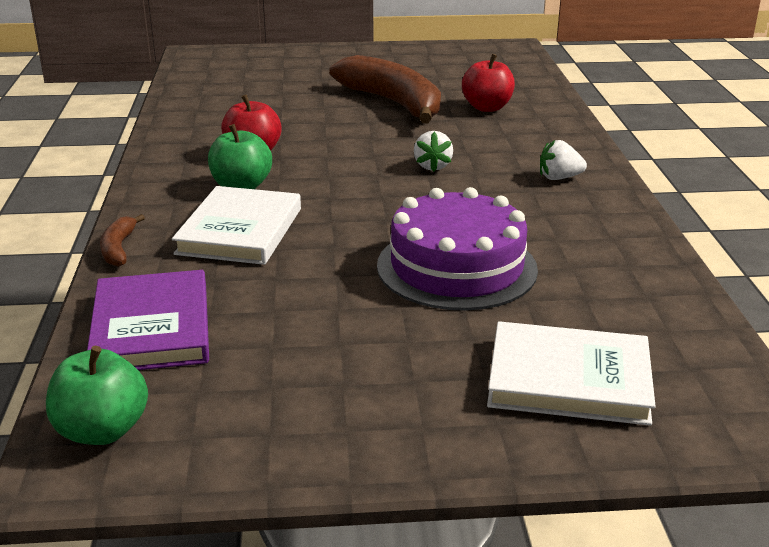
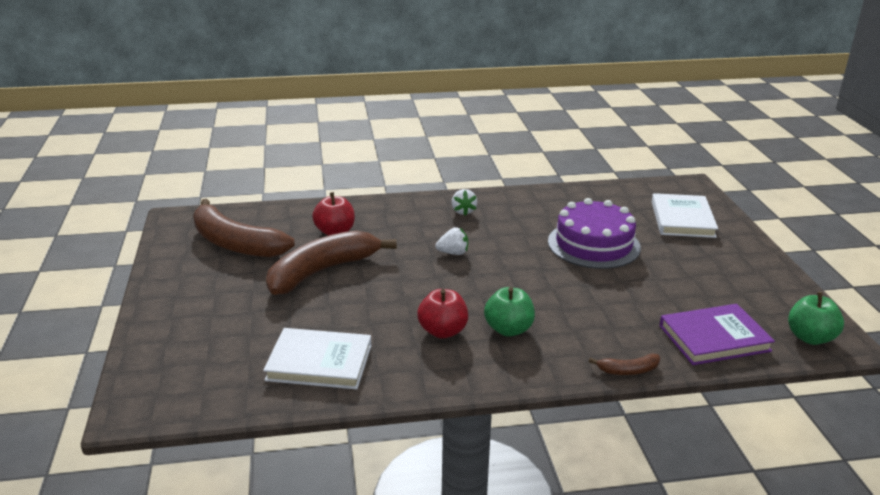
camera: 95 degrees left, 0 degrees up
white book [172,186,301,265] -> white book moved to [263,328,372,389]
none -> brown banana [193,199,295,258]

